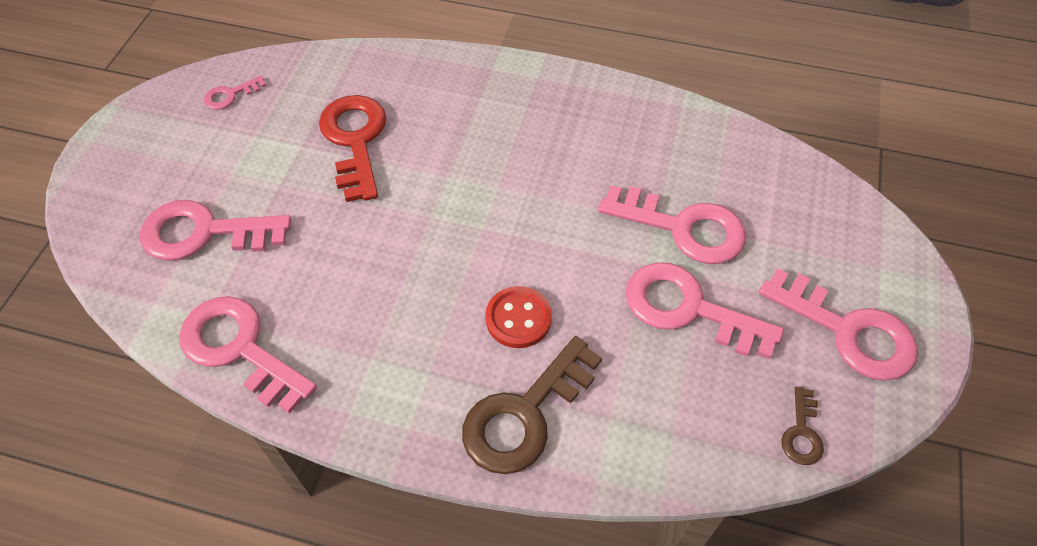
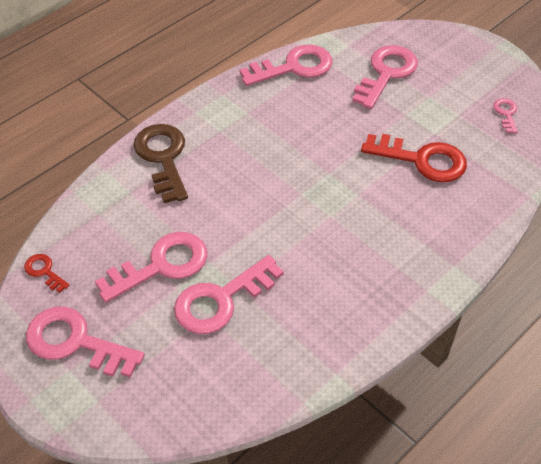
camera: 120 degrees right, 5 degrees down
red button [485,286,552,348] -> none
pink key [759,268,918,381] -> pink key turned 45 degrees clockwise [26,306,145,377]
brown key [781,386,824,465] -> red key [24,254,70,293]

